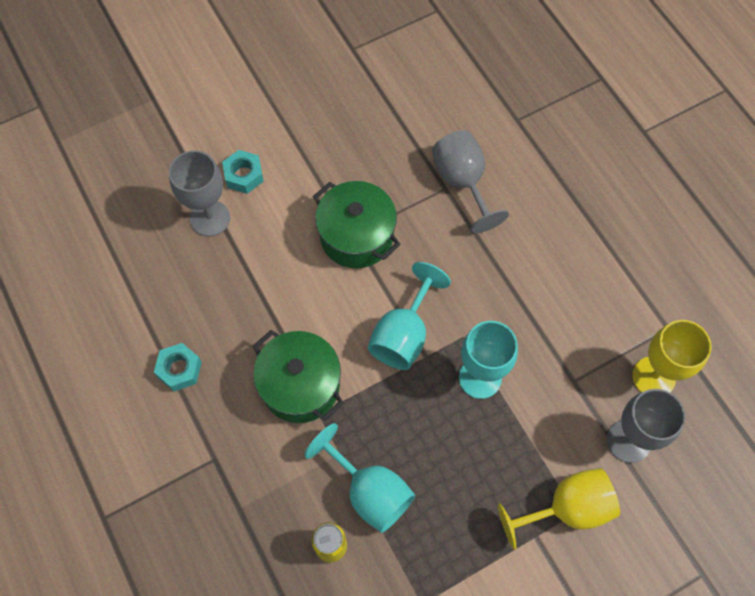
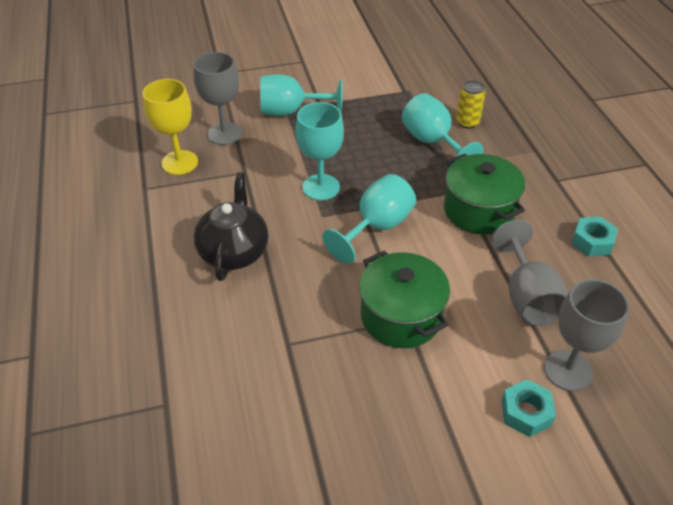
camera: 165 degrees left, 20 degrees down
grey goblet [432,130,509,233] -> grey goblet moved to [491,220,568,326]
yellow goblet [498,468,620,550] -> turquoise goblet [260,74,343,116]
none -> black teapot [194,172,269,281]

